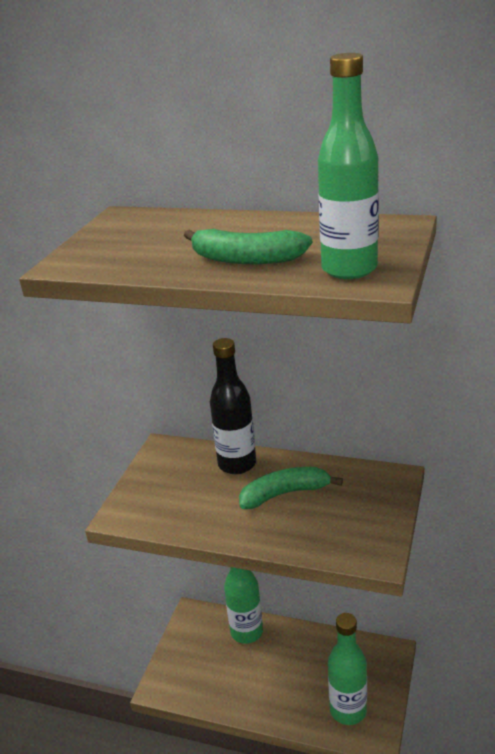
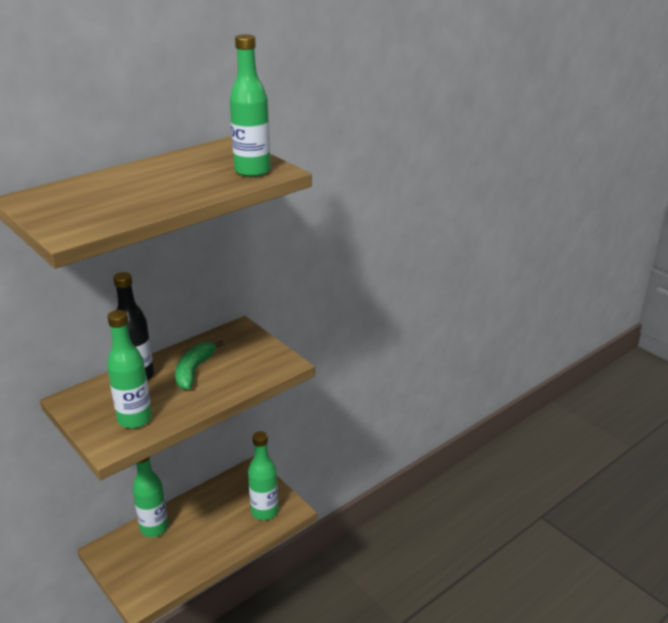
camera: 60 degrees left, 0 degrees up
green banana [184,229,312,264] -> none
none -> green bottle [107,310,152,428]

